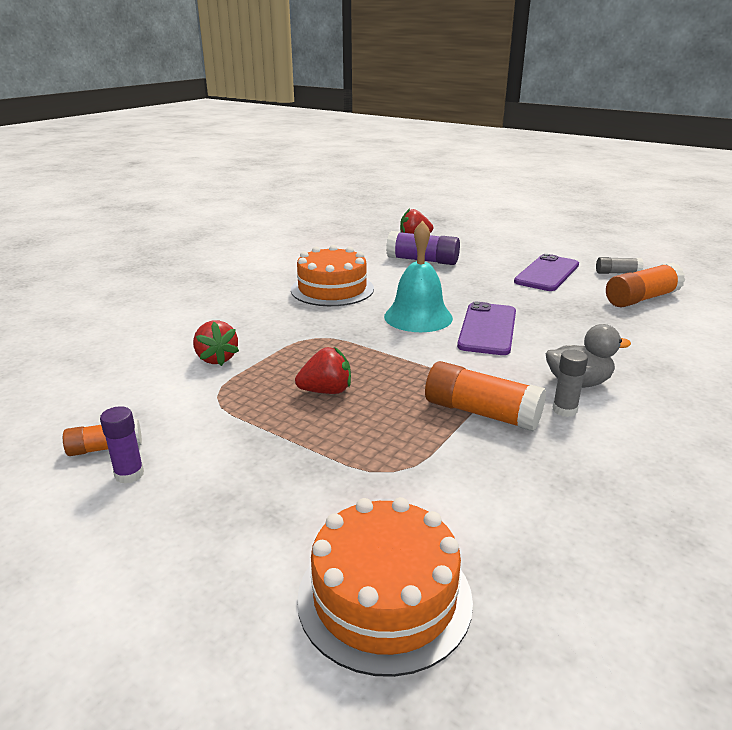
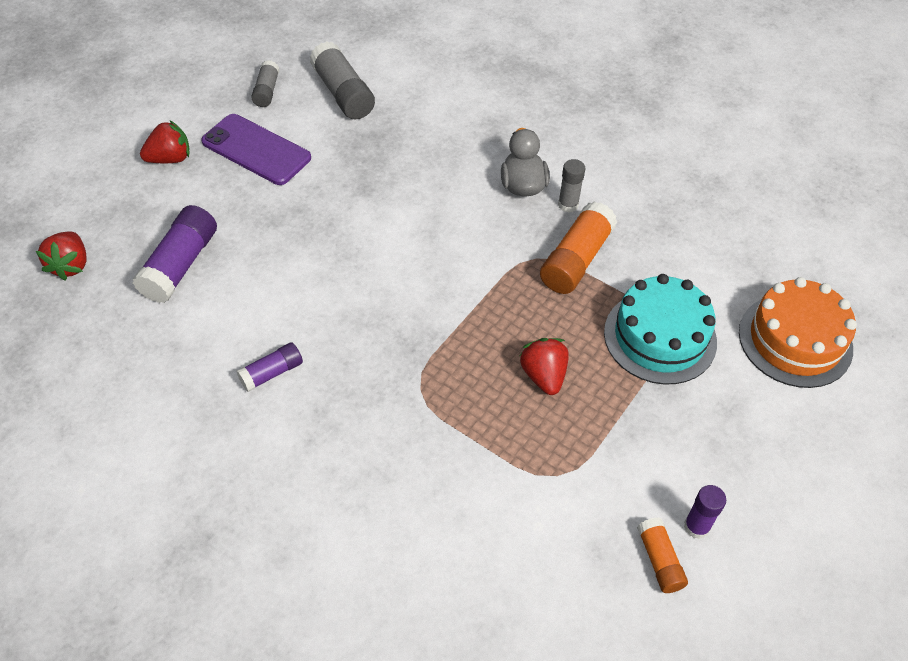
camera: 90 degrees left, 25 degrees up
red strawberry [193,320,239,366] -> red strawberry moved to [140,120,189,163]
orange cake [291,245,374,306] -> purple glue stick [237,342,303,392]
turquoise bell [384,221,453,332] -> none
purple phone [457,302,516,355] -> none
orange glue stick [606,263,685,308] -> grey glue stick [310,42,375,119]
none -> turquoise cake [604,274,717,384]

